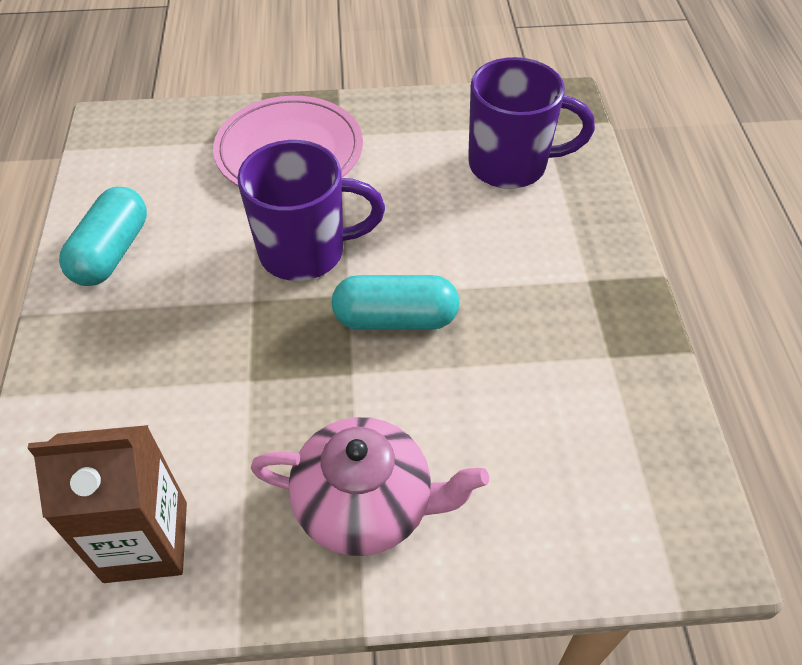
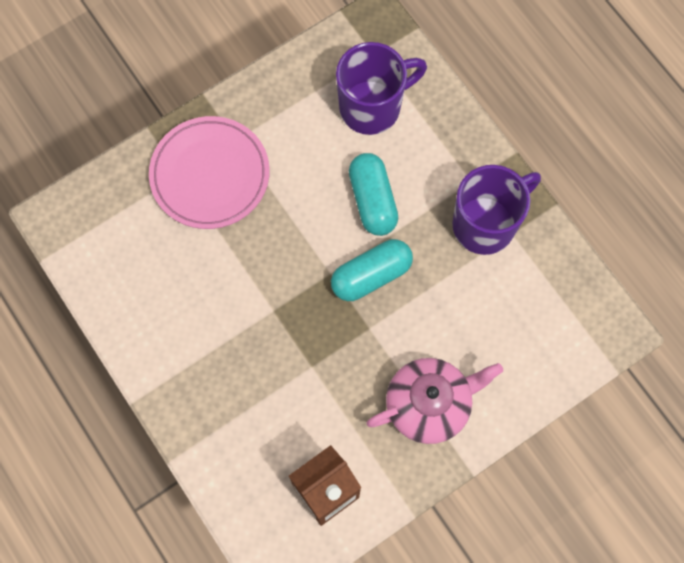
camera: 30 degrees left, 20 degrees up
turquoise capsule [59,186,147,286] -> turquoise capsule moved to [349,153,398,236]
purple mug [237,140,385,281] -> purple mug moved to [452,165,541,255]

